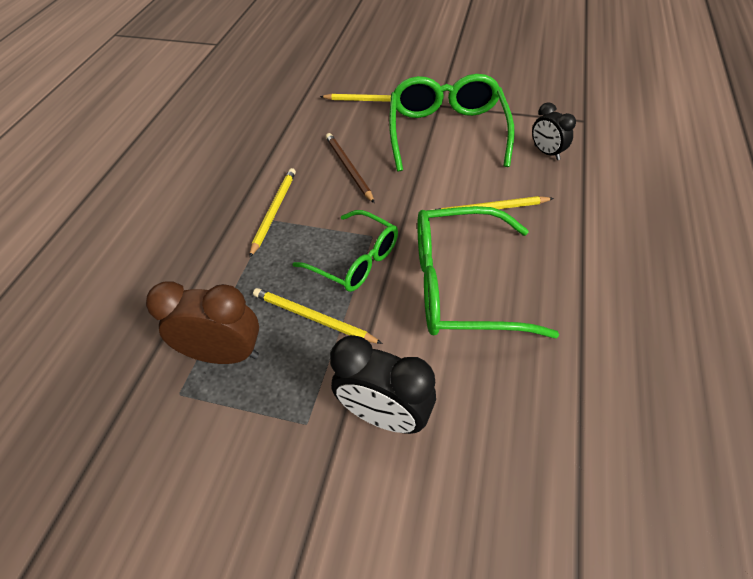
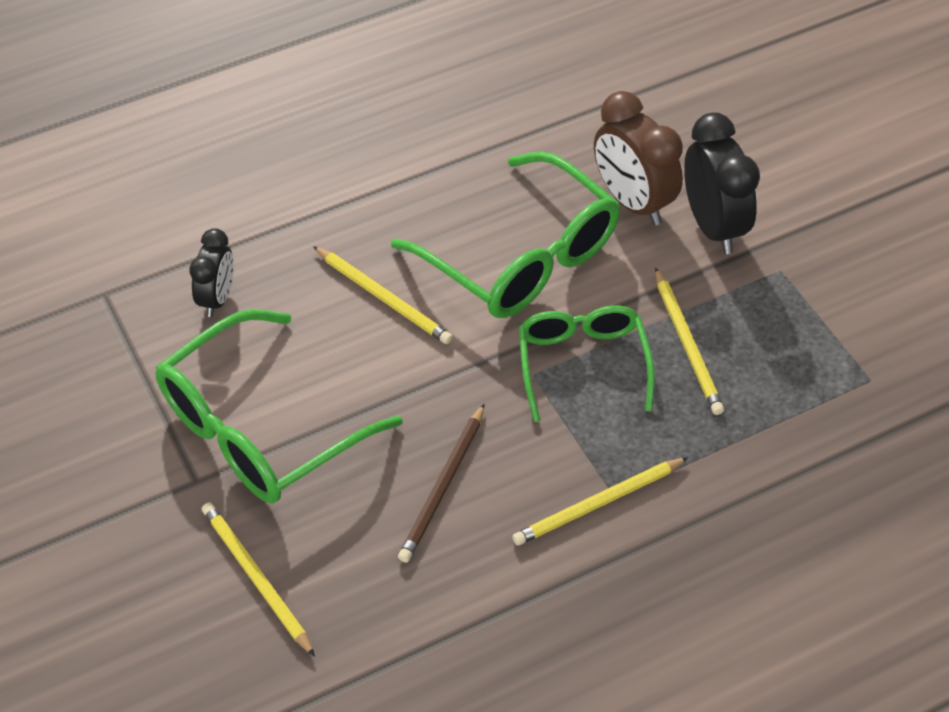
camera: 135 degrees left, 0 degrees up
brown clock [146,281,259,364] -> brown clock moved to [594,91,683,225]

